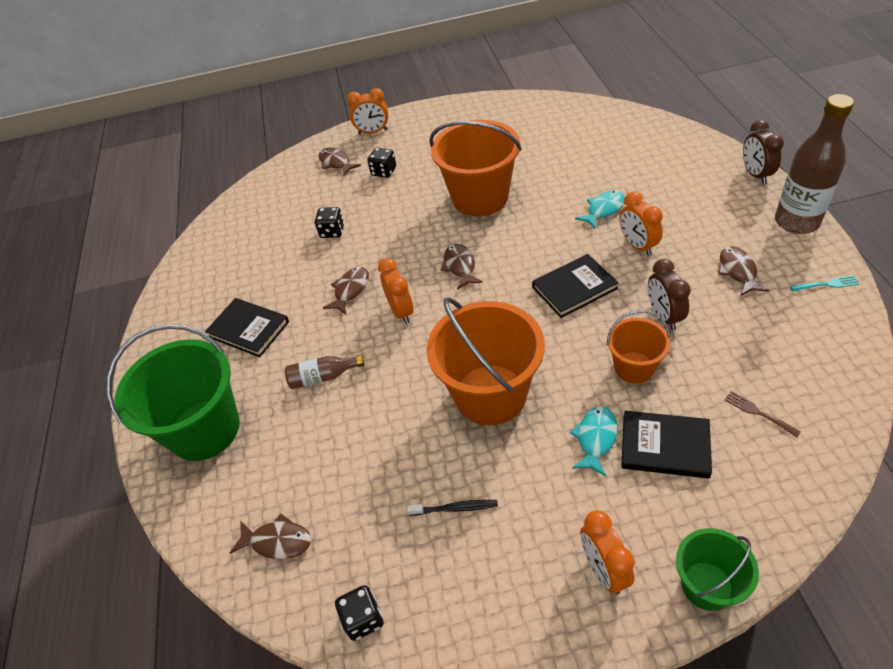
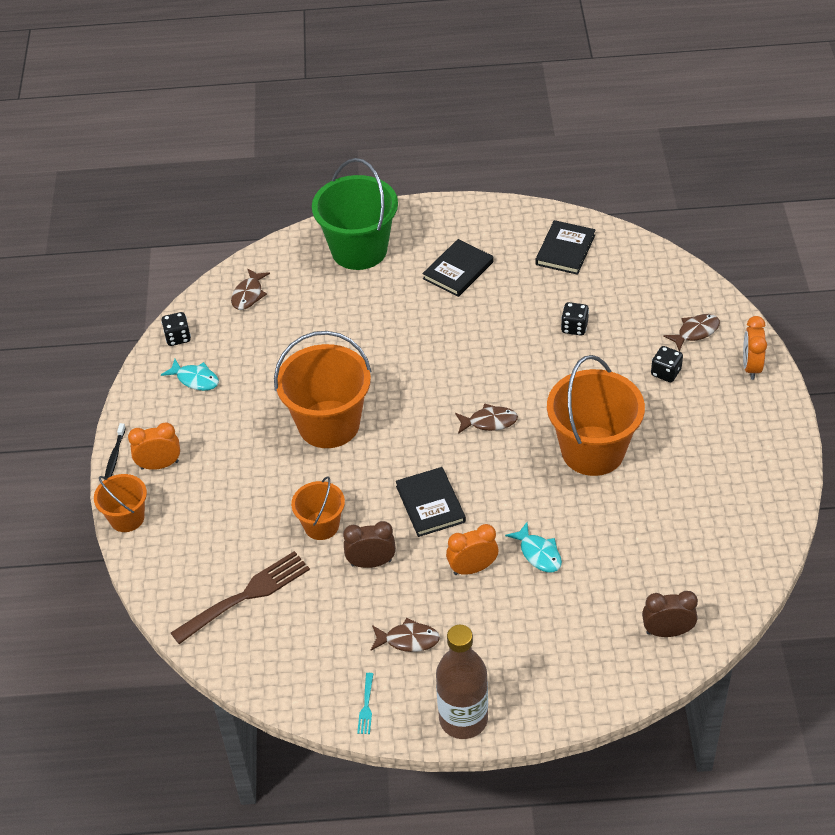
camera: 95 degrees right, 0 degrees up
brown bottle [285,354,364,389] -> none
brown fish [323,267,369,314] -> none
orange clock [378,258,414,324] -> none
black toothbrush [407,500,498,516] -> black toothbrush moved to [104,423,126,480]
turquoise fish [570,406,618,476] -> turquoise fish moved to [161,359,219,391]
black book [621,411,712,479] -> black book moved to [535,220,596,275]
green bucket [676,528,759,611] -> orange bucket [94,474,147,532]
brown fork [724,391,801,437] -> brown fork [171,551,310,644], size x2.34
brown clock [743,120,784,184] -> brown clock moved to [642,591,698,637]

